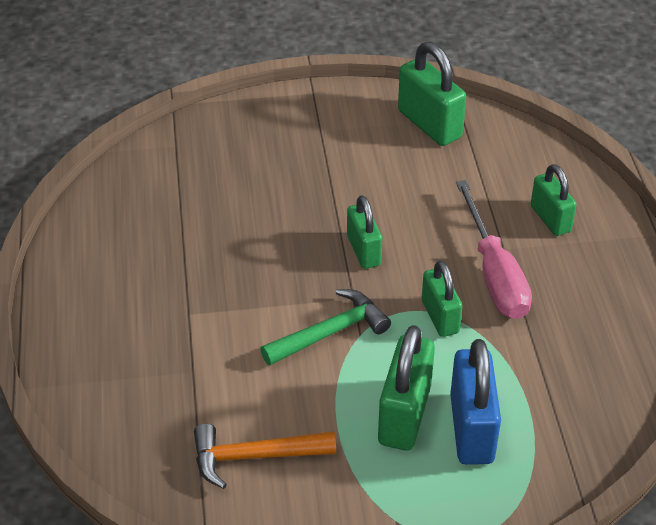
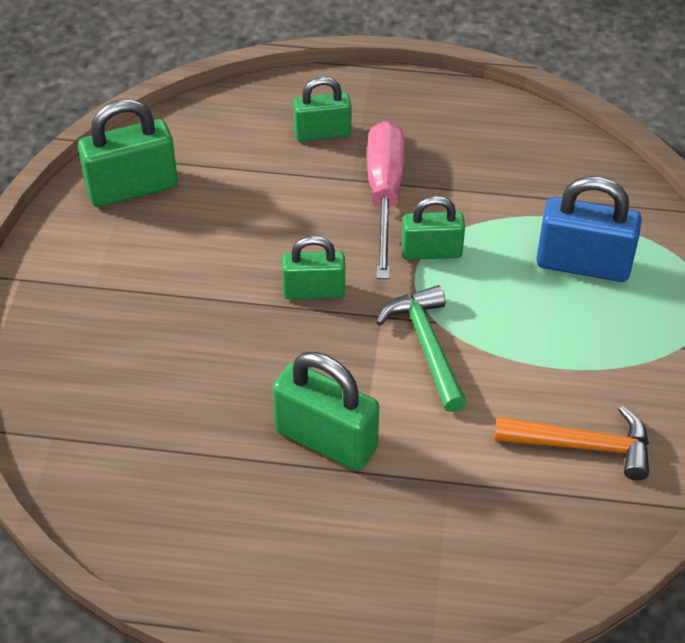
camera: 75 degrees left, 5 degrees up
orange hammer [194,423,336,489] -> orange hammer turned 90 degrees counterclockwise [495,406,649,480]
green padlock [378,325,435,451] -> green padlock moved to [272,352,379,471]
pink screwdriver [456,180,532,319] -> pink screwdriver turned 90 degrees counterclockwise [367,120,404,279]

